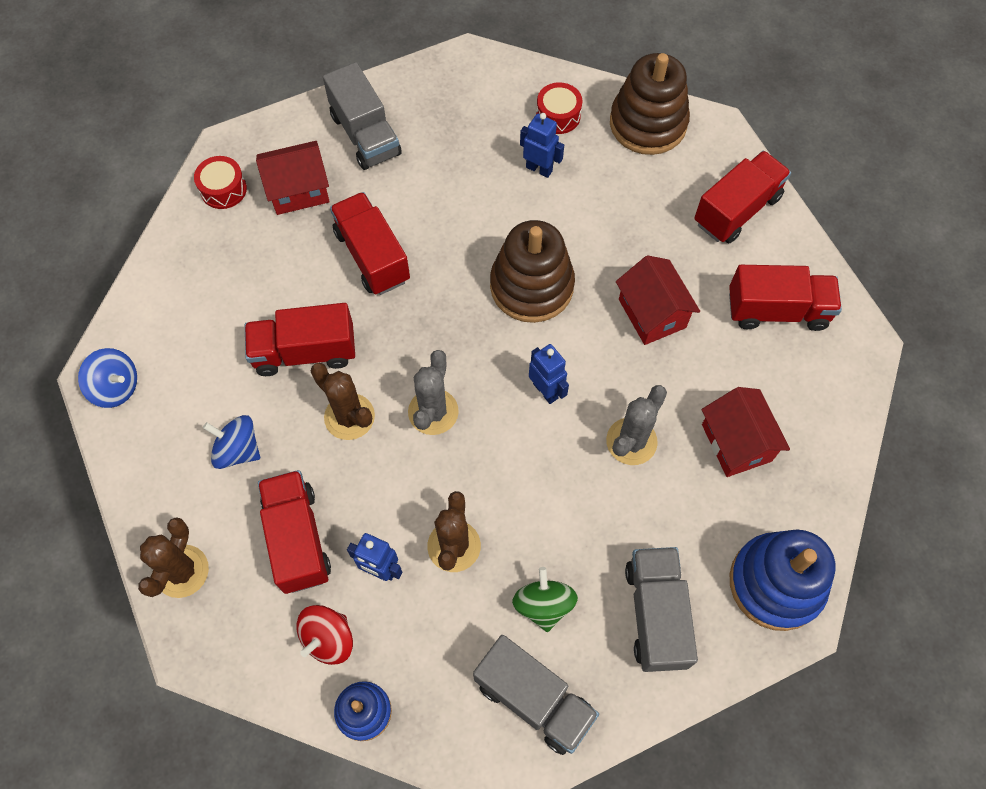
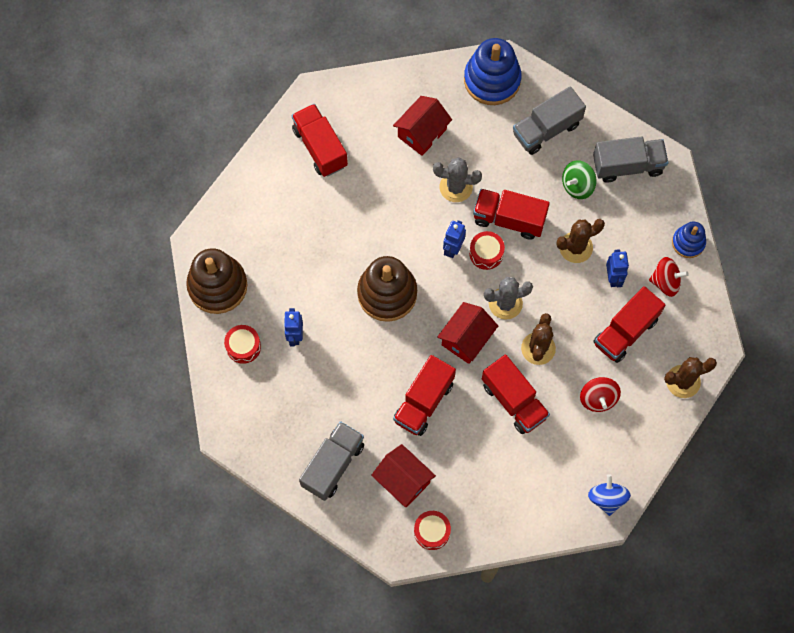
camera: 120 degrees left, 5 degrees up
blue spinning top [203,415,260,469] -> red spinning top [580,377,621,412]
grey truck [473,635,599,755] -> grey truck turned 75 degrees clockwise [593,137,668,183]
red house [616,255,700,345] -> red house moved to [437,302,498,364]
red truck [694,151,791,244] -> red truck moved to [473,189,550,240]
none -> red drum [469,231,505,270]

